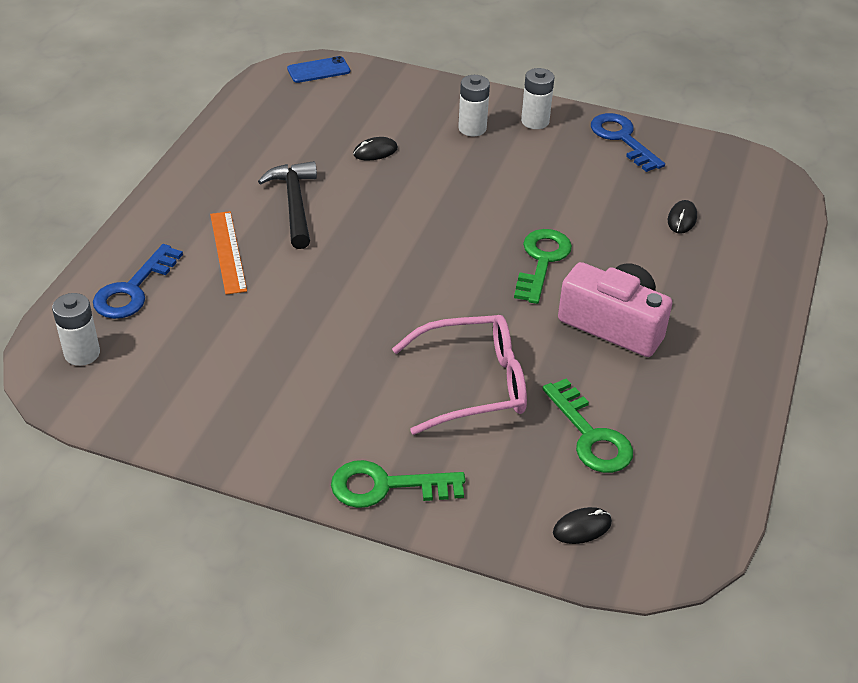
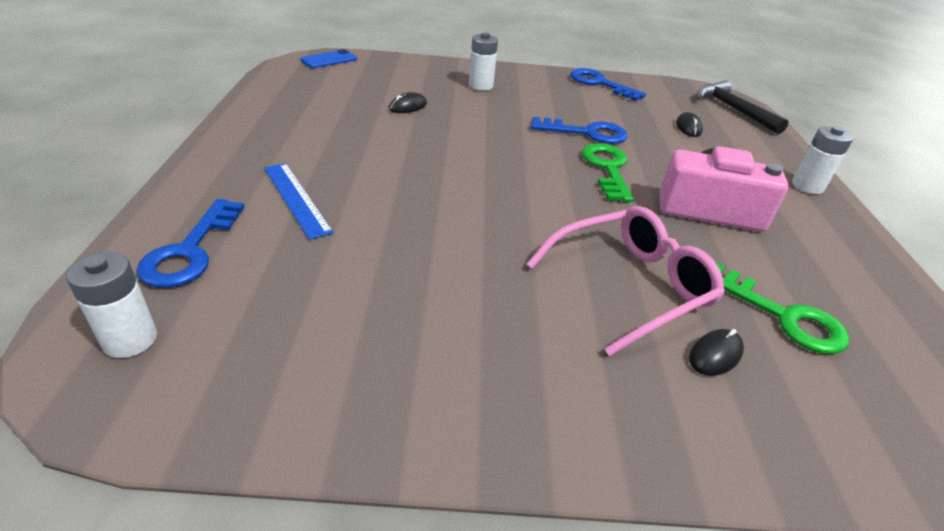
camera: 20 degrees left, 5 degrees down
orange ruler [210,211,247,295] -> blue ruler [265,163,334,240]
black hammer [258,161,317,249] -> black hammer moved to [697,81,789,134]
green key [331,460,465,508] -> none
white battery [521,68,554,129] -> white battery moved to [792,126,853,194]
black mouse [553,507,612,544] -> black mouse moved to [689,329,744,376]
none -> blue key [531,117,628,144]

